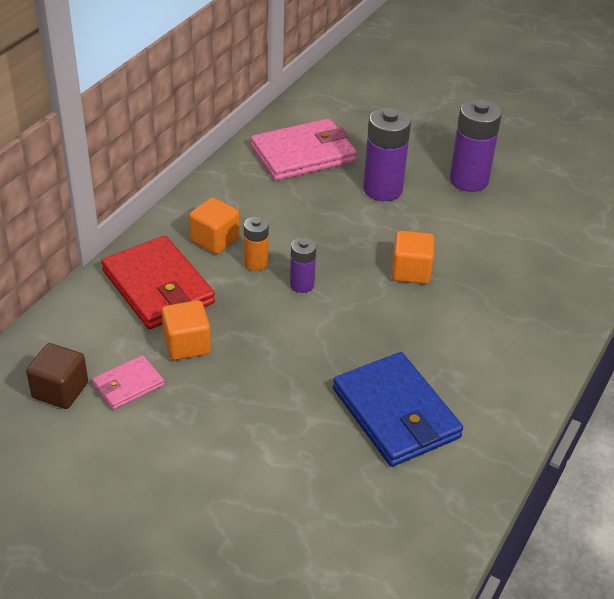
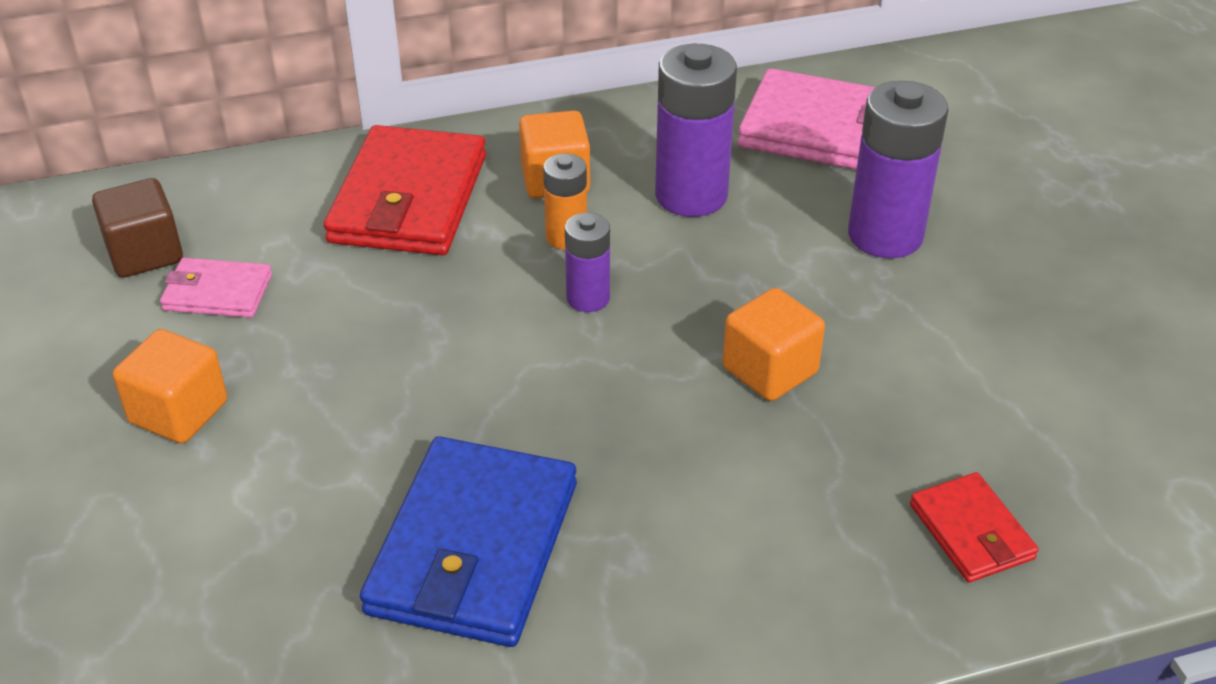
camera: 45 degrees right, 0 degrees up
orange cube [162,300,211,360] -> orange cube moved to [113,329,227,444]
purple battery [450,99,502,192] -> purple battery moved to [655,44,737,217]
none -> red wallet [910,472,1039,582]

